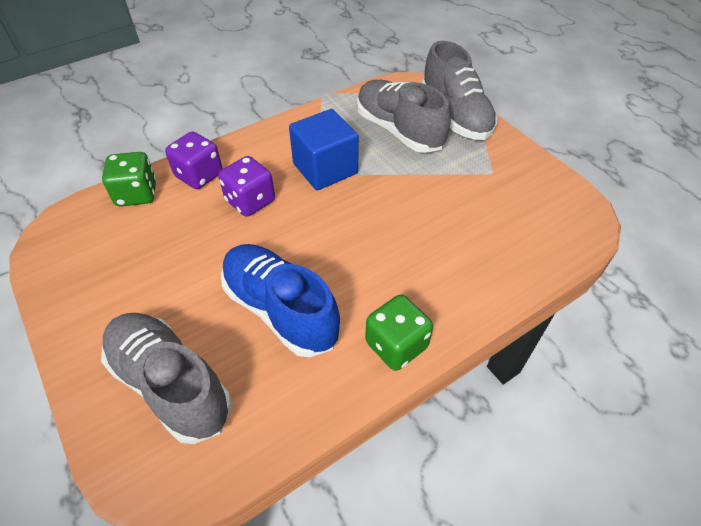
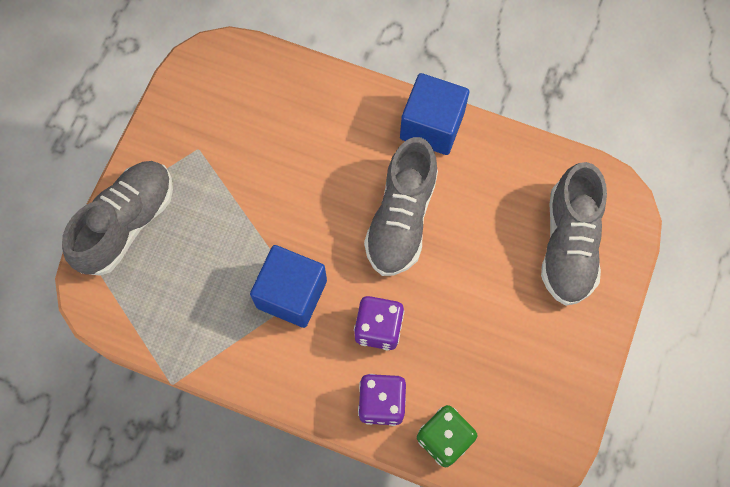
camera: 125 degrees left, 20 degrees up
blue shoe [221,244,341,357] -> none
grey shoe [357,80,451,153] -> grey shoe moved to [364,137,438,276]
green dice [365,294,433,371] -> blue cube [400,73,469,155]

